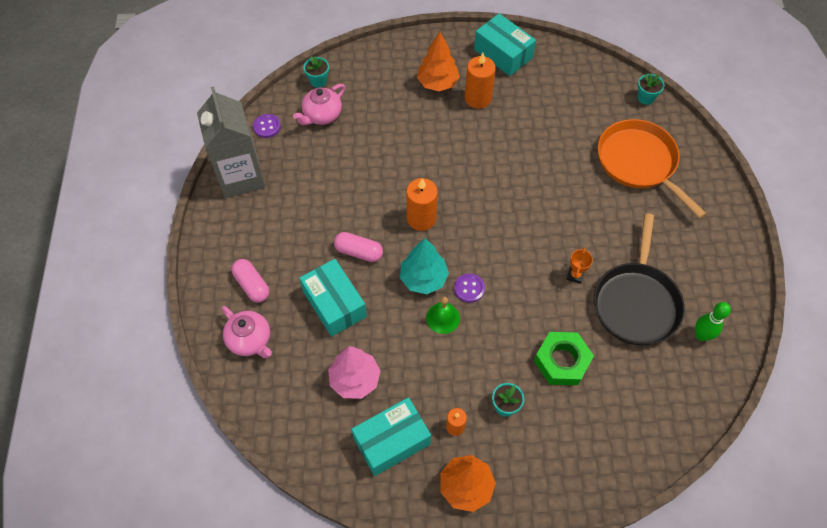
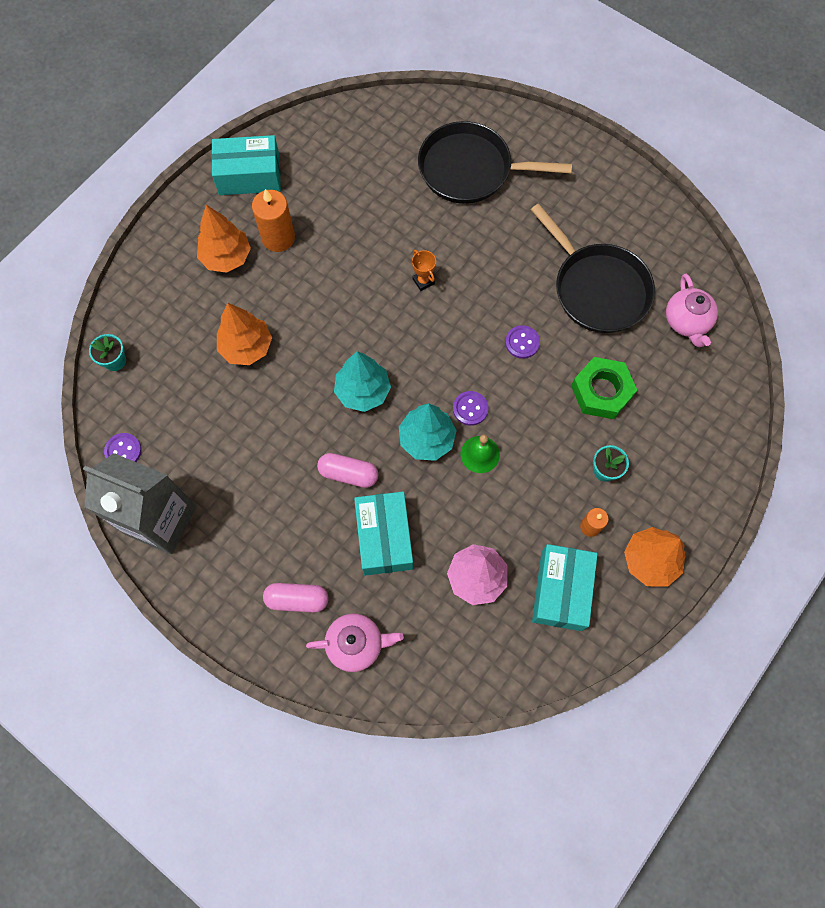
camera: 50 degrees left, 10 degrees up
pink teapot [293,84,345,125] -> pink teapot moved to [666,274,718,347]
turquoise box [299,259,367,337] -> turquoise box turned 75 degrees clockwise [354,491,413,576]
pink capsule [334,232,383,262] -> pink capsule turned 45 degrees clockwise [317,453,379,488]
orange candle [407,178,438,231] -> turquoise tree [334,351,391,412]
orange trophy [566,247,593,284] -> orange trophy moved to [412,250,436,291]
orange pan [598,119,707,219] -> black pan [418,121,572,204]
turquoise flower pot [637,73,664,105] -> none
green bowling pin [695,302,731,341] -> none
none -> orange tree [217,303,272,365]
none -> purple button [505,325,540,359]

